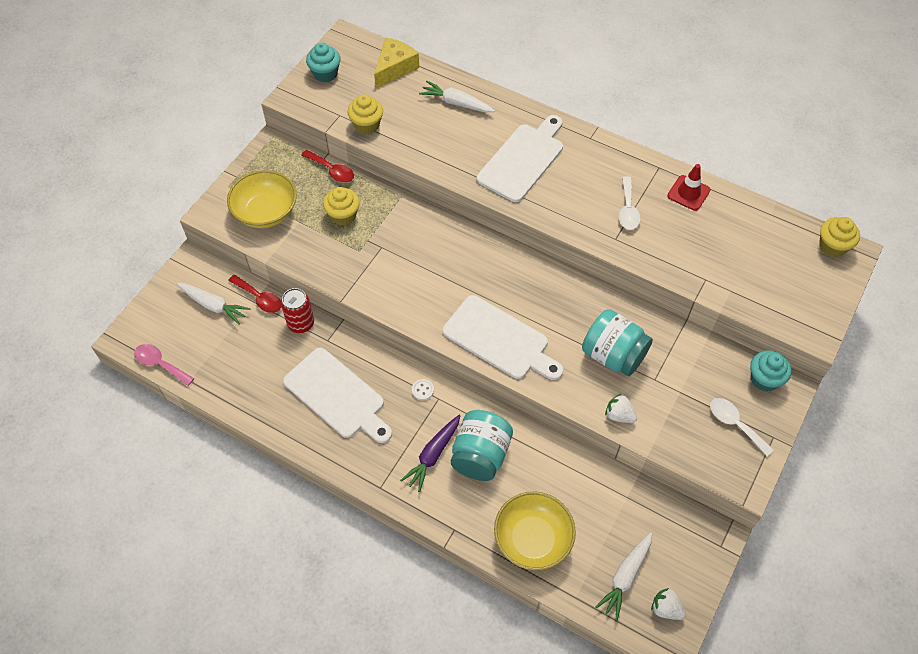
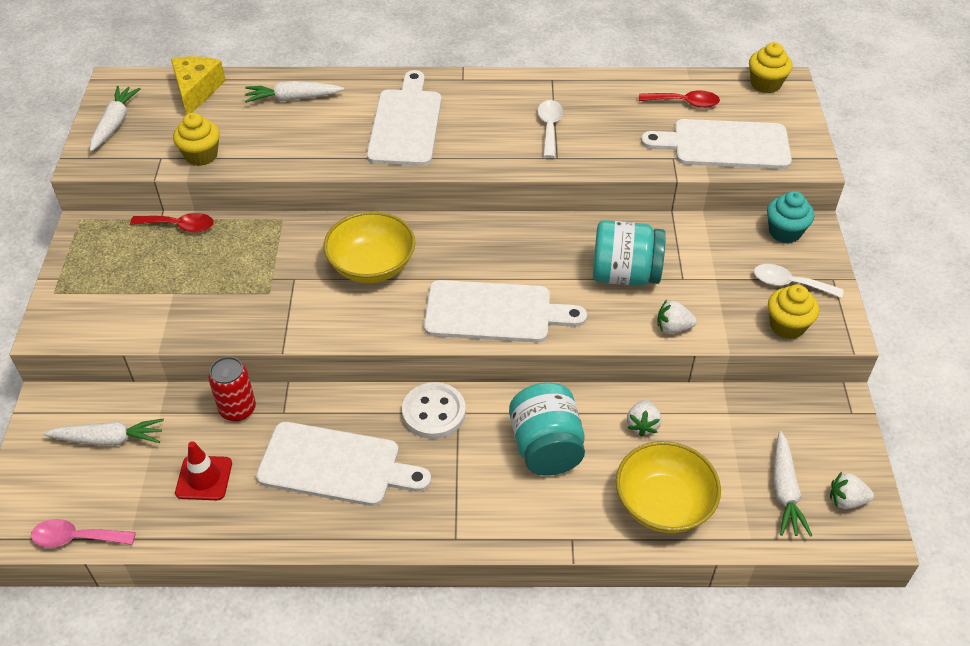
camera: 30 degrees left, 10 degrees down
yellow bowl [227,170,297,228] -> yellow bowl moved to [323,211,415,283]
red spoon [228,275,281,313] -> red spoon moved to [639,90,720,108]
turquoise cupcake [306,43,341,82] -> white carrot [90,86,140,152]
yellow cupcake [323,187,360,225] -> yellow cupcake moved to [768,284,819,339]
purple carrot [400,415,460,492] -> none
white button [412,379,434,400] -> white button [402,382,466,439], size x2.15
white spoon [618,176,640,230] -> white spoon turned 150 degrees counterclockwise [538,100,563,158]
red traffic cone [667,164,711,211] -> red traffic cone moved to [175,441,232,500]
none -> white strawberry [627,400,661,437]
none -> white cutting board [641,119,792,169]

